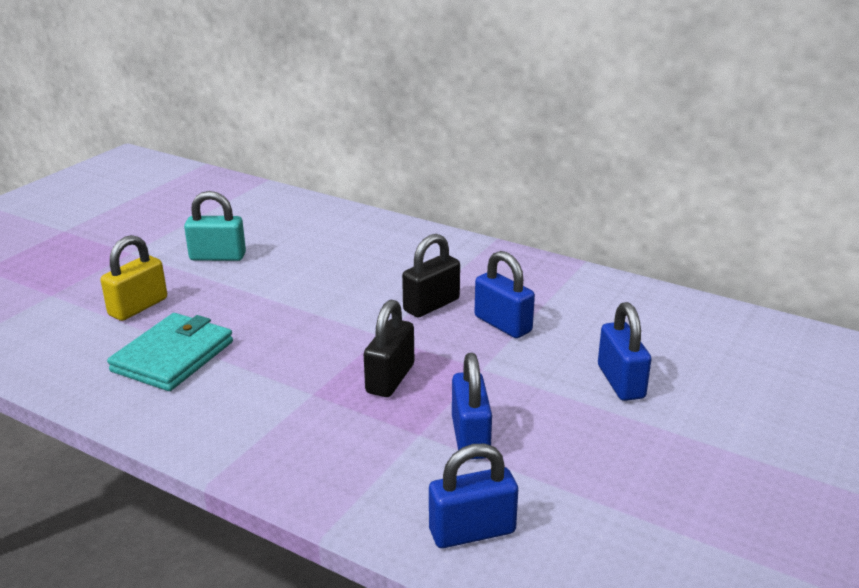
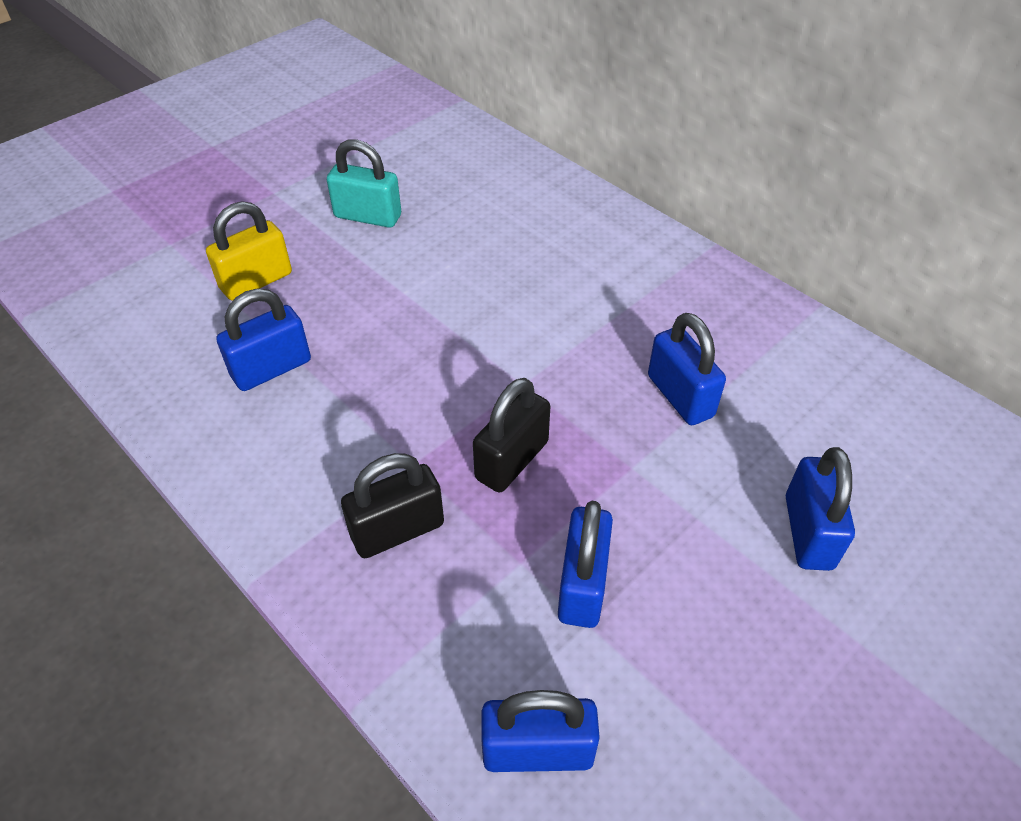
camera: 15 degrees right, 20 degrees up
turquoise wallet [107,313,233,391] -> blue padlock [216,288,311,391]
black padlock [402,234,460,318] -> black padlock moved to [341,453,444,558]

